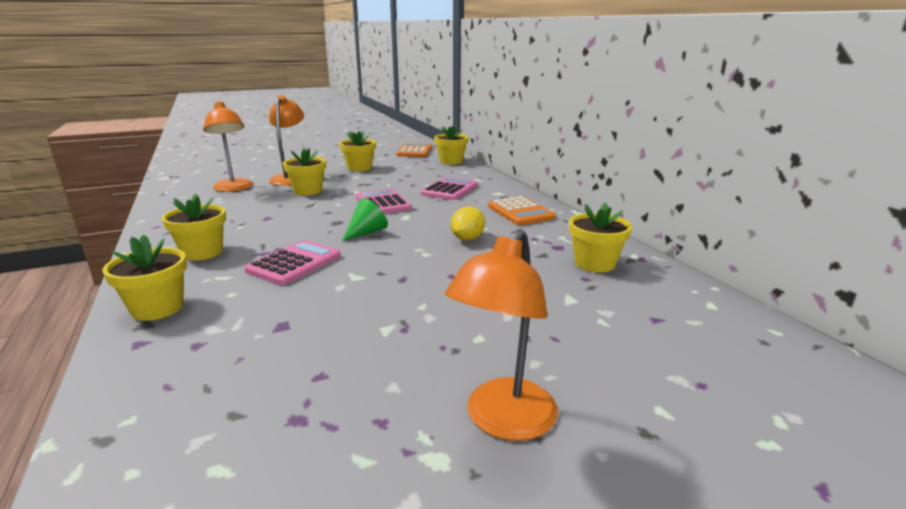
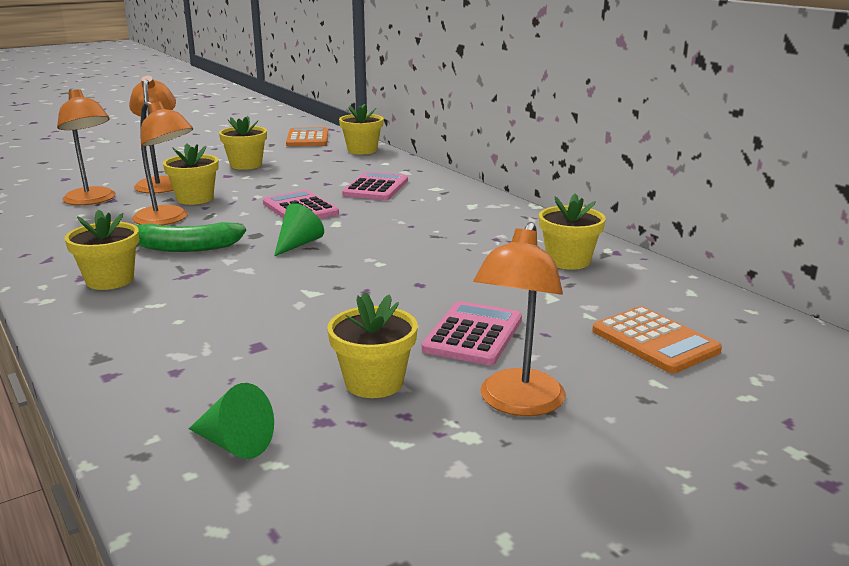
camera: 10 degrees left, 0 degrees up
yellow flower pot [102,235,187,321] -> yellow flower pot moved to [327,292,418,398]
pink calculator [244,240,341,285] -> pink calculator moved to [422,301,522,365]
yellow lemon [451,207,485,240] -> none
orange calculator [488,196,556,225] -> orange calculator moved to [592,306,722,373]
none -> orange lamp [132,101,193,225]
none -> green banana [136,222,246,252]
none -> green cone [189,383,274,459]

